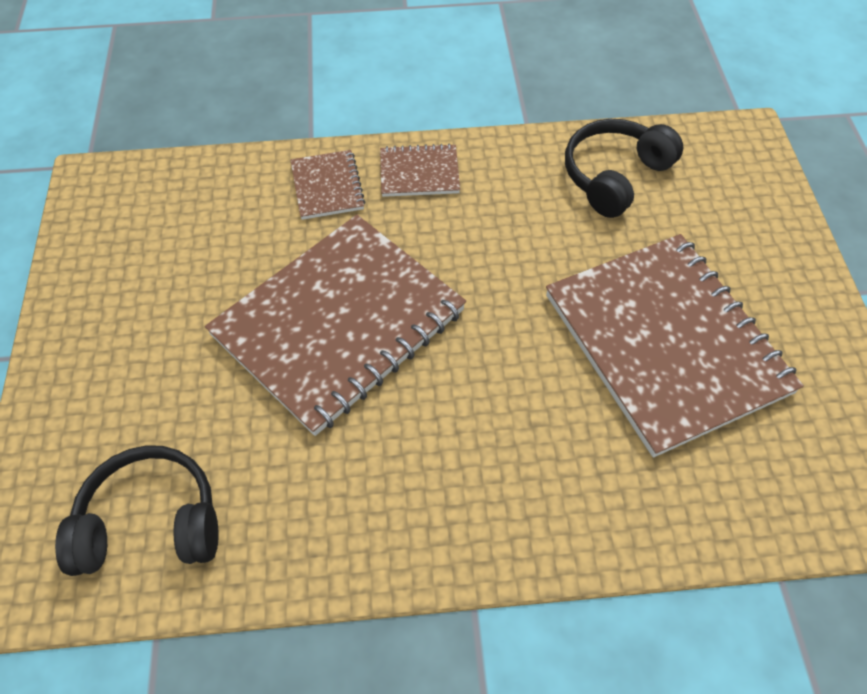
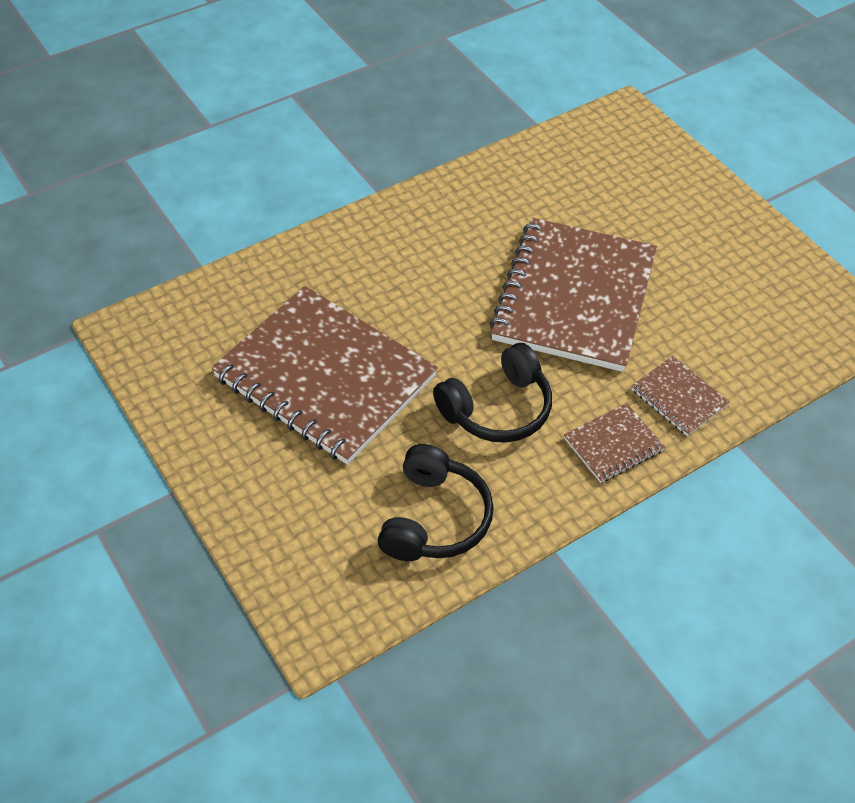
camera: 150 degrees right, 5 degrees down
black headphones [55,445,219,576] -> black headphones moved to [433,343,552,443]

